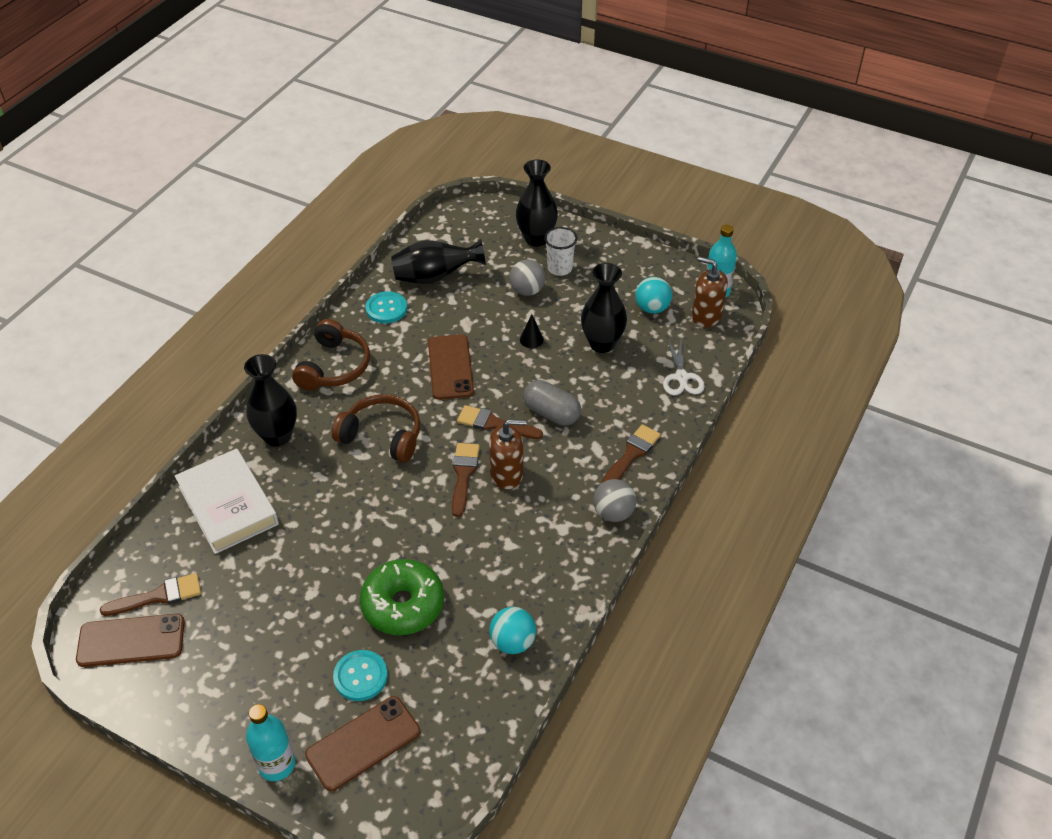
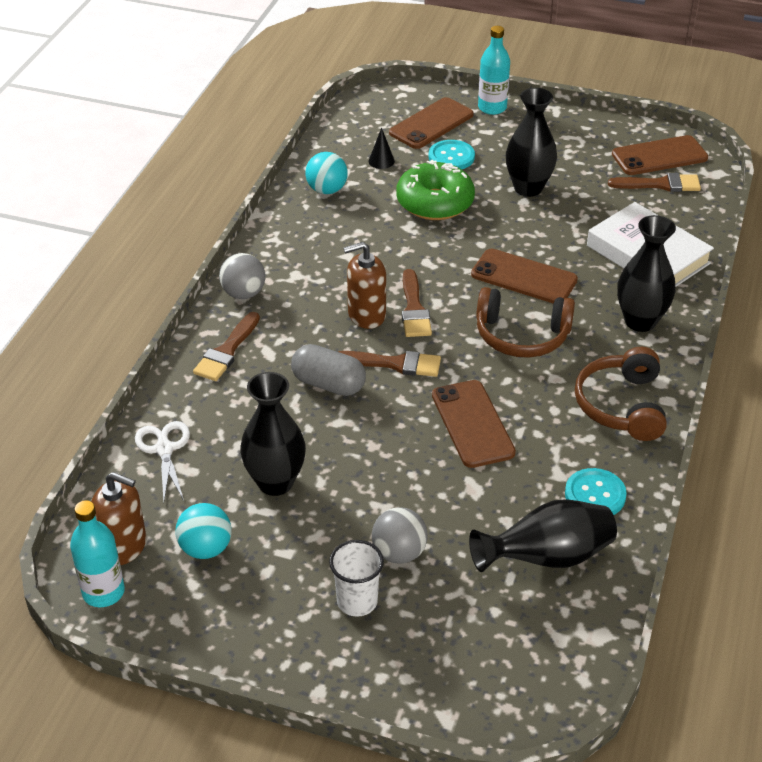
camera: 170 degrees right, 5 degrees down
brown brush [100,573,201,616] -> brown brush turned 150 degrees counterclockwise [608,173,701,192]
black vase [516,159,558,247] -> black vase moved to [506,88,557,197]
black cone [520,314,544,348] -> black cone moved to [369,128,395,169]
none -> brown phone [471,249,578,304]

